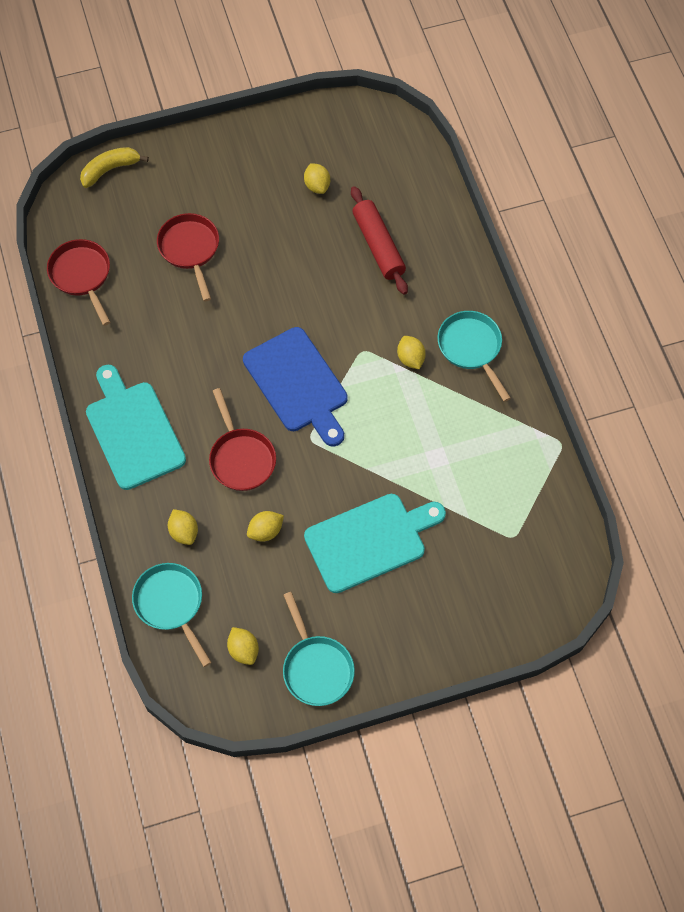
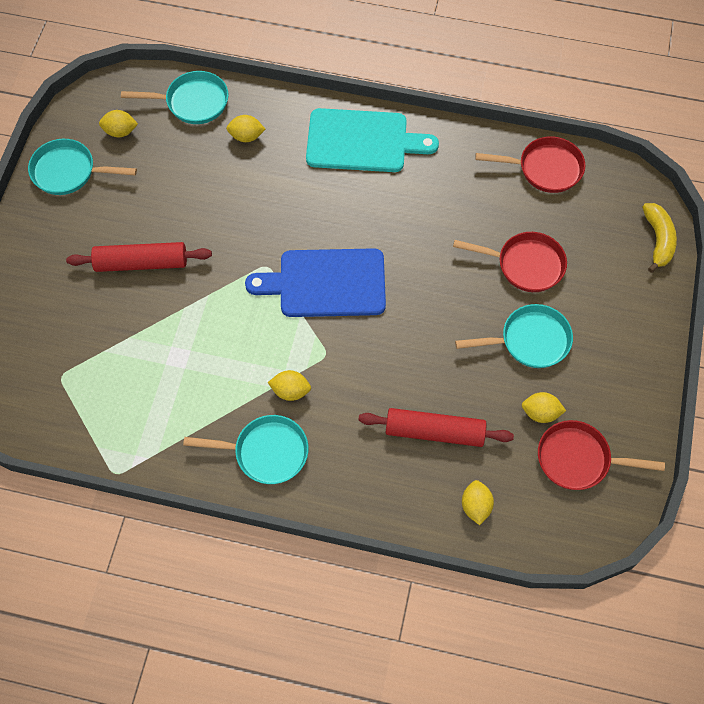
camera: 120 degrees right, 0 degrees up
red pan [209,388,276,491] -> red pan moved to [538,420,665,490]
yellow lemon [247,511,284,542] -> yellow lemon moved to [462,480,494,525]
turquoise cutting board [304,494,446,593] -> red rolling pin [66,242,212,272]
none -> turquoise pan [455,304,573,368]

